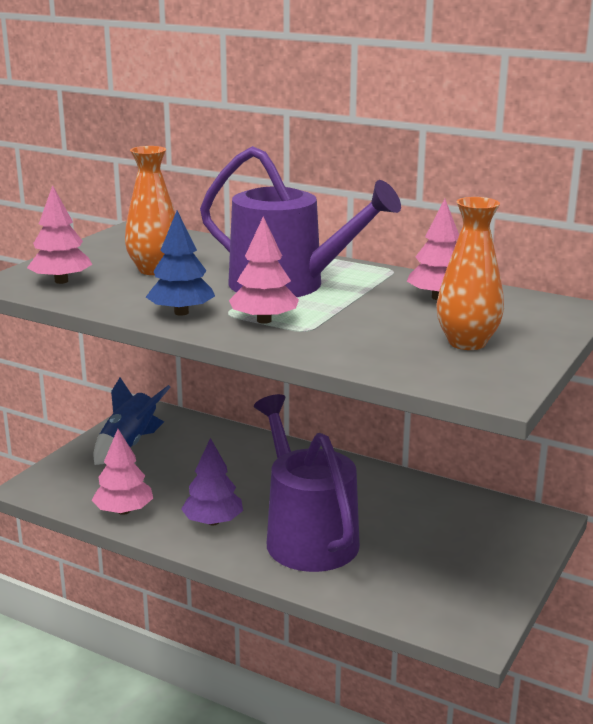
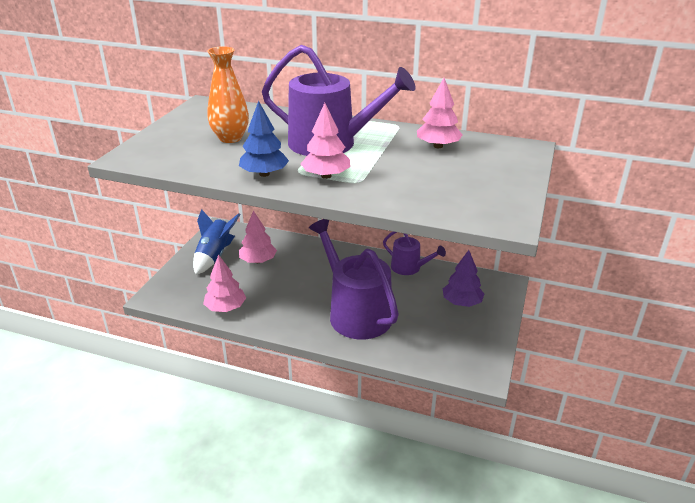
camera: 10 degrees left, 10 degrees up
pink tree [27,185,93,284] -> pink tree moved to [239,210,277,263]
purple tree [181,438,243,525] -> purple tree moved to [443,250,484,307]
orange vase [436,197,504,350] -> none
none -> purple watering can [383,232,446,275]

